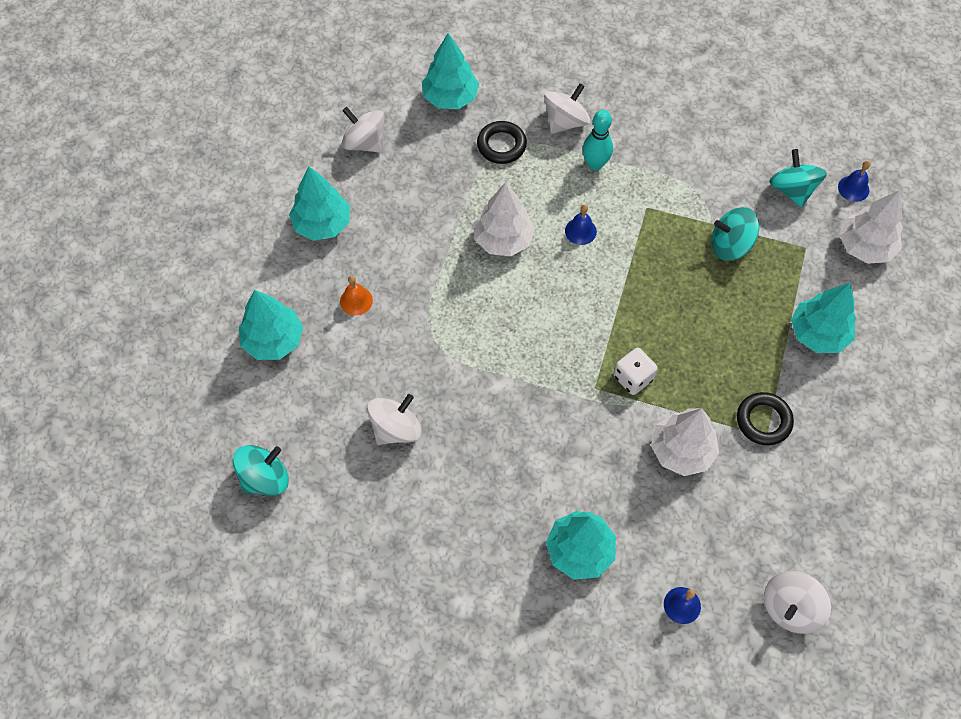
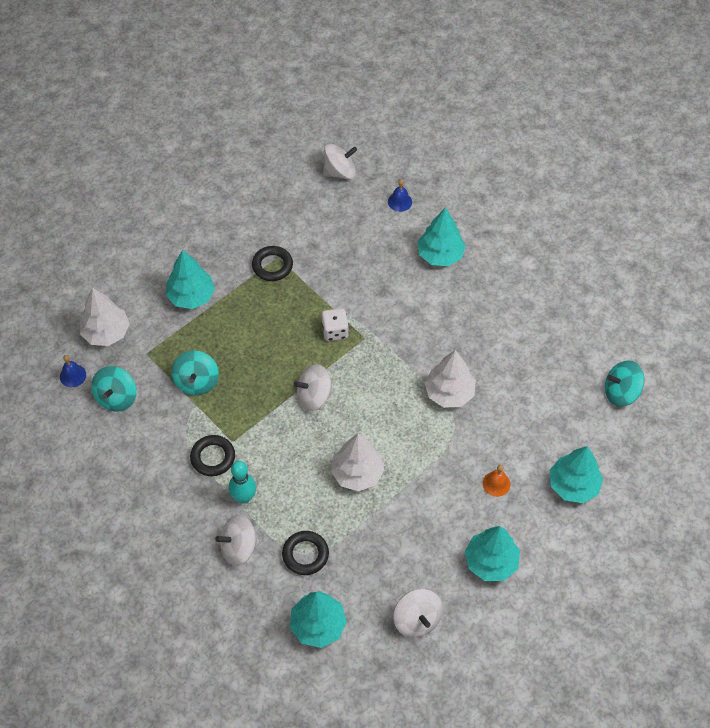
camera: 150 degrees left, 5 degrees down
white spinning top [367,394,422,445] -> white spinning top moved to [294,364,333,411]
blue bell [565,204,597,245] -> none
white tree [651,408,719,476] -> white tree moved to [425,350,476,408]
turquoise spinning top [711,207,759,261] -> turquoise spinning top turned 60 degrees clockwise [171,350,219,395]
none -> black ring [190,435,235,476]

